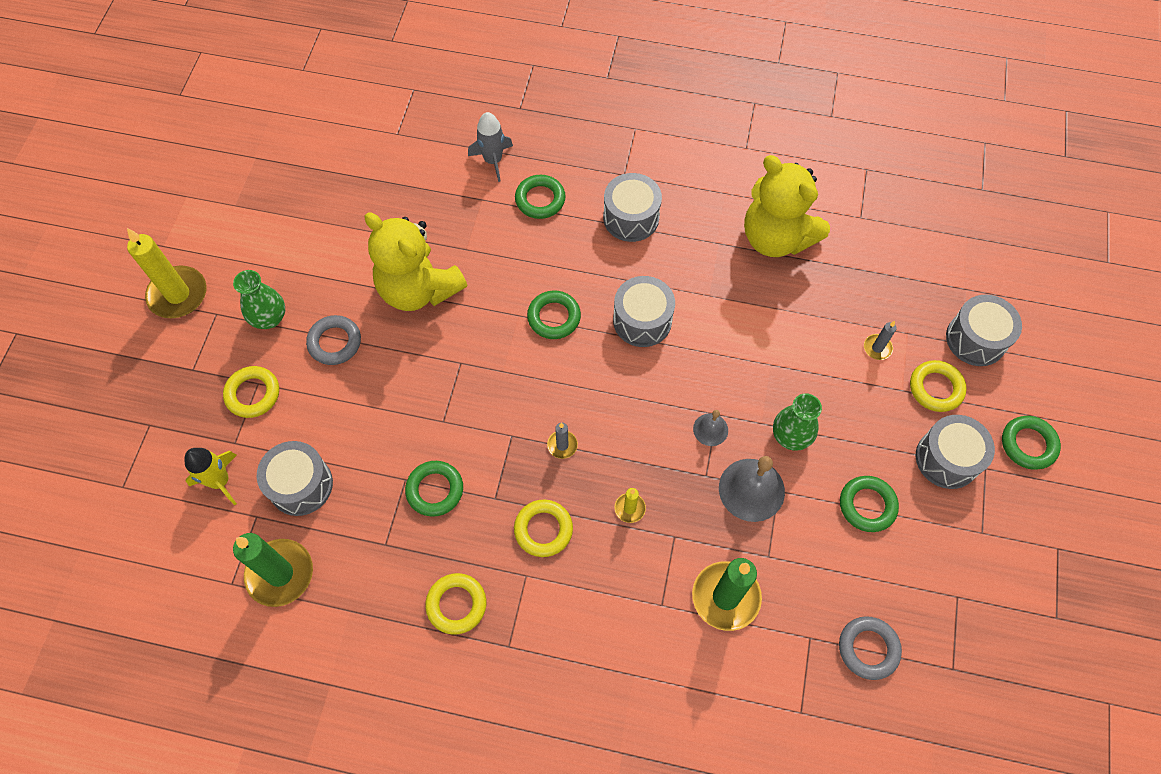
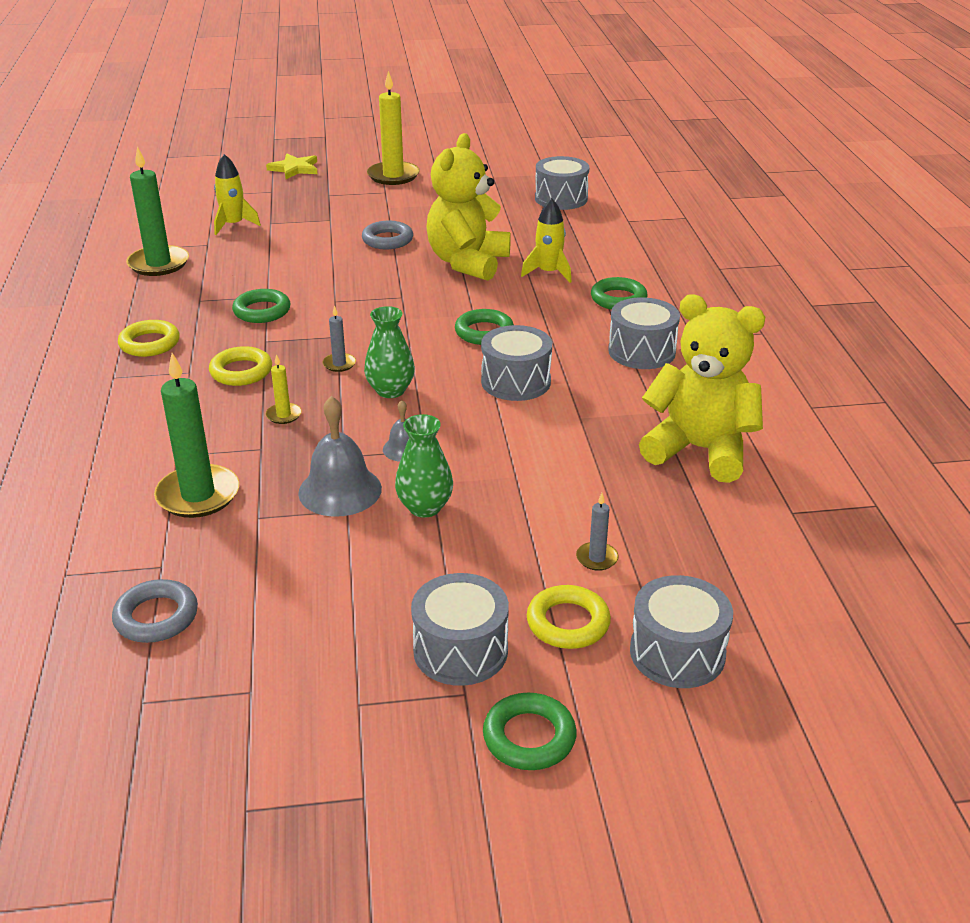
camera: 70 degrees right, 30 degrees down
yellow ring [223,366,279,418] -> none
green vase [233,270,285,329] -> green vase moved to [364,306,415,398]
grey drum [257,441,333,516] -> grey drum moved to [535,156,589,210]
grey rocket [468,112,513,182] -> none
yellow teddy bear [744,155,830,257] -> yellow teddy bear turned 90 degrees clockwise [639,294,765,483]
green ring [840,476,899,532] -> none
none -> yellow star [266,154,317,179]
none -> yellow rocket [521,198,572,283]

